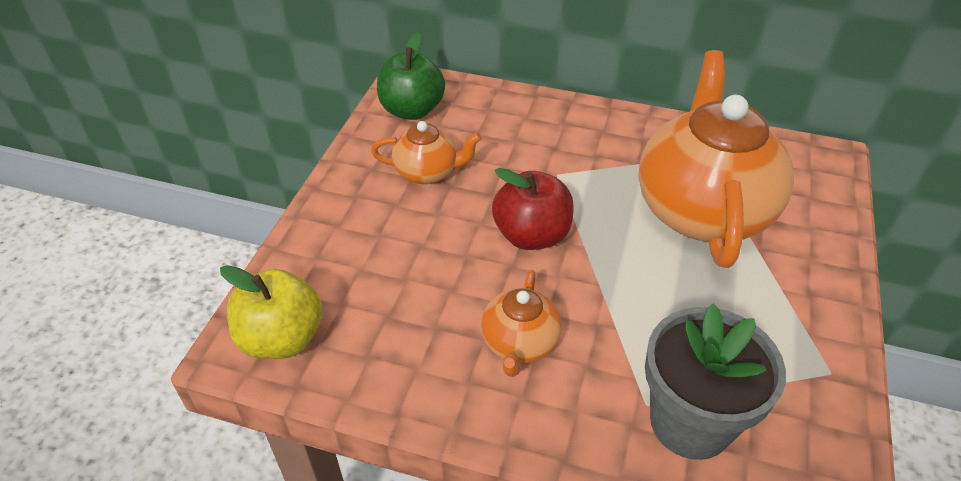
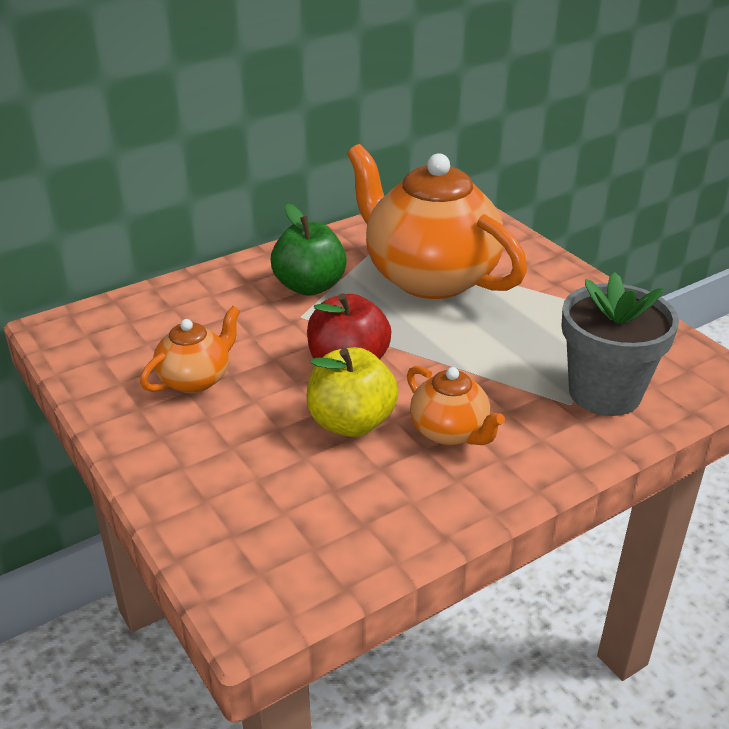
camera: 50 degrees left, 10 degrees down
yellow apple [220,265,322,359] -> yellow apple moved to [306,347,399,437]
green apple [377,32,445,120] -> green apple moved to [271,204,347,296]

